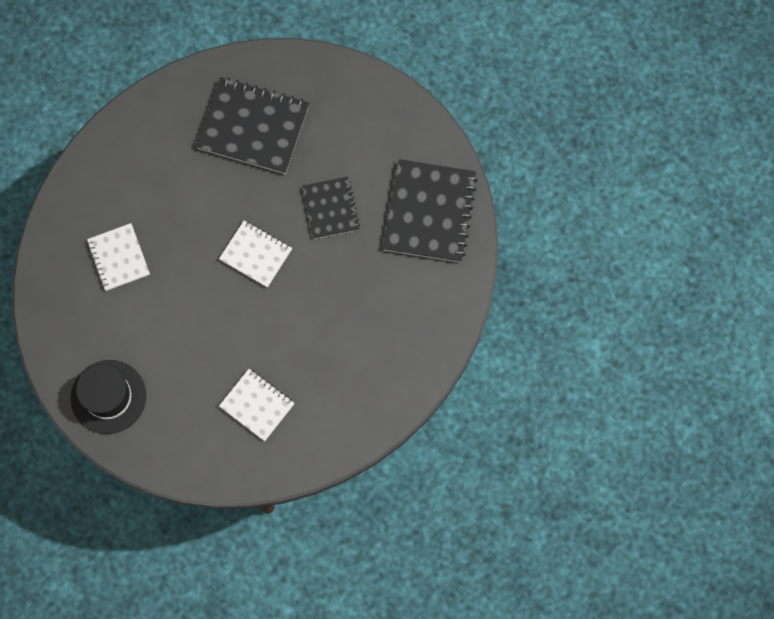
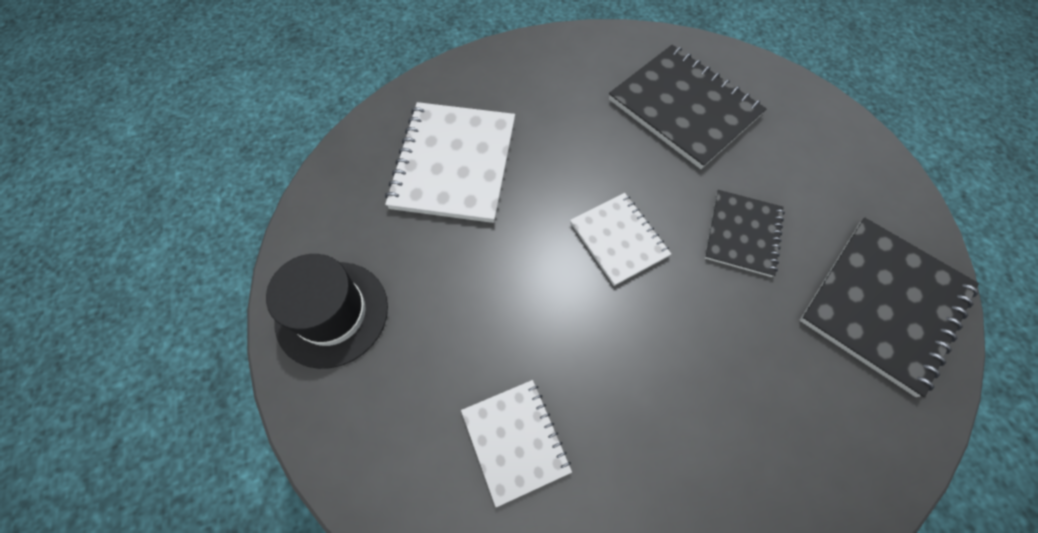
camera: 30 degrees right, 10 degrees down
white notebook [87,223,150,291] -> white notebook [385,102,515,223], size x1.68

